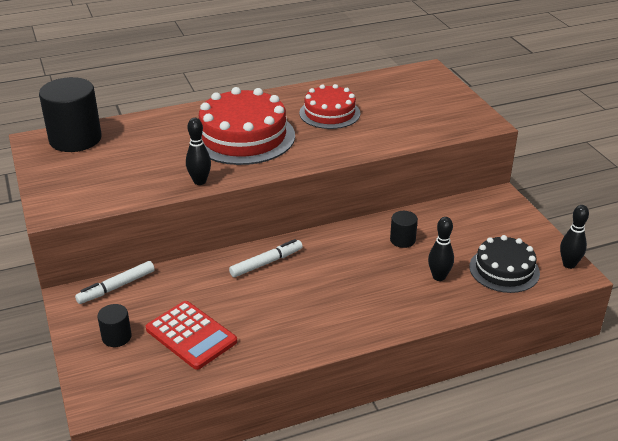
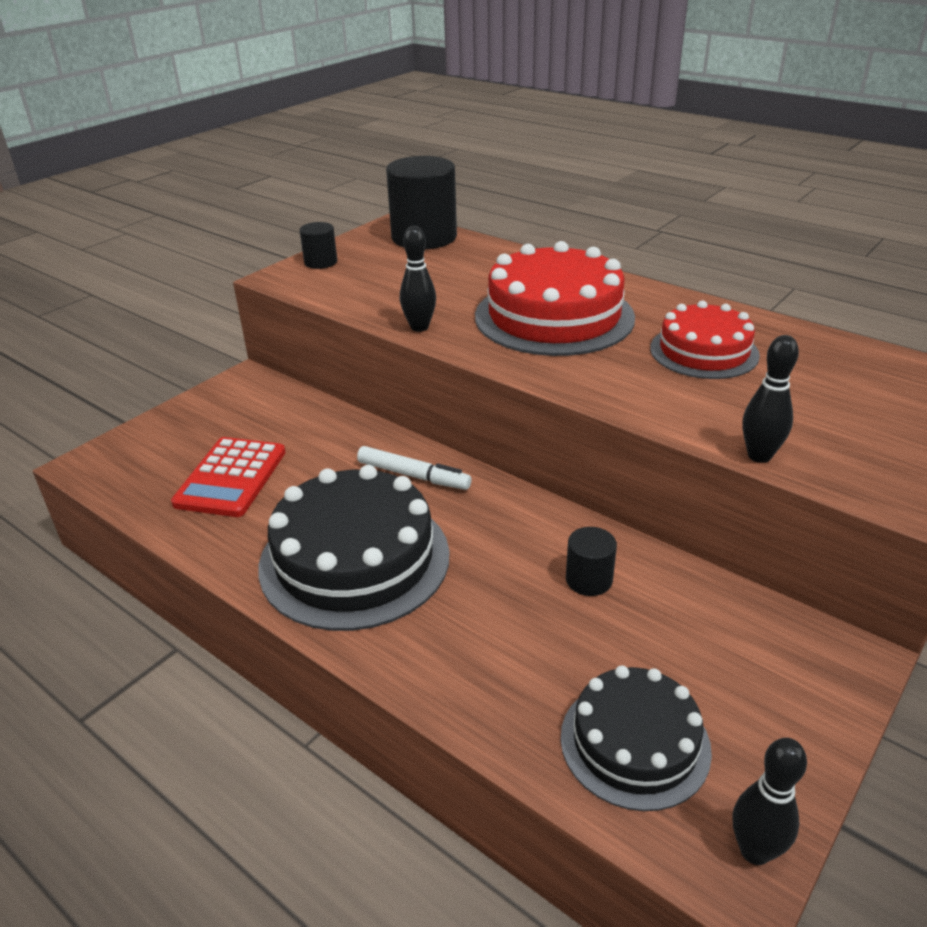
camera: 60 degrees right, 0 degrees up
white marker [75,261,155,304] -> none
black cylinder [97,304,132,347] -> black cylinder moved to [300,222,337,269]
black bowling pin [428,217,454,281] -> black bowling pin moved to [743,335,799,463]
none -> black cake [258,465,449,631]

